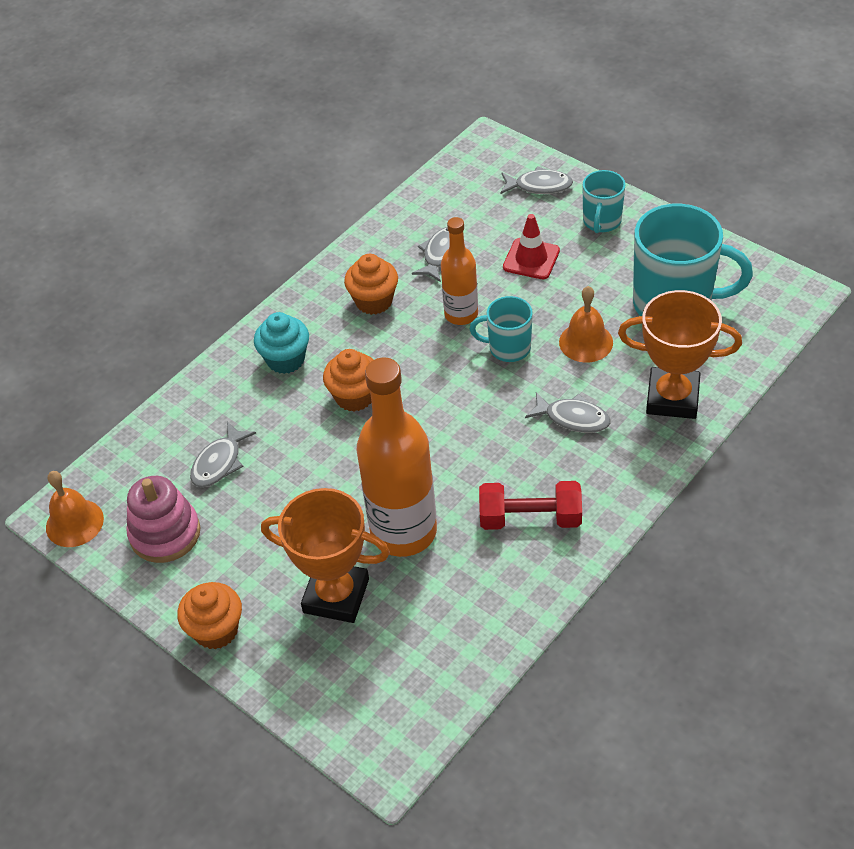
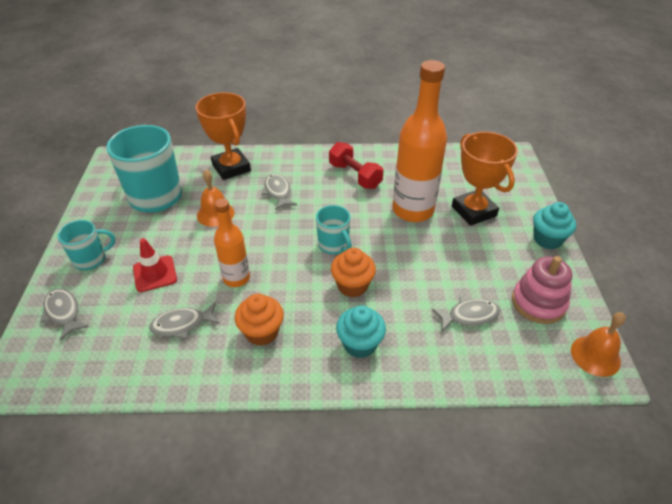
camera: 135 degrees left, 5 degrees down
orange cupcake [177,582,242,649] -> turquoise cupcake [533,202,576,249]
turquoise mug [470,296,533,362] -> turquoise mug moved to [316,205,352,254]

